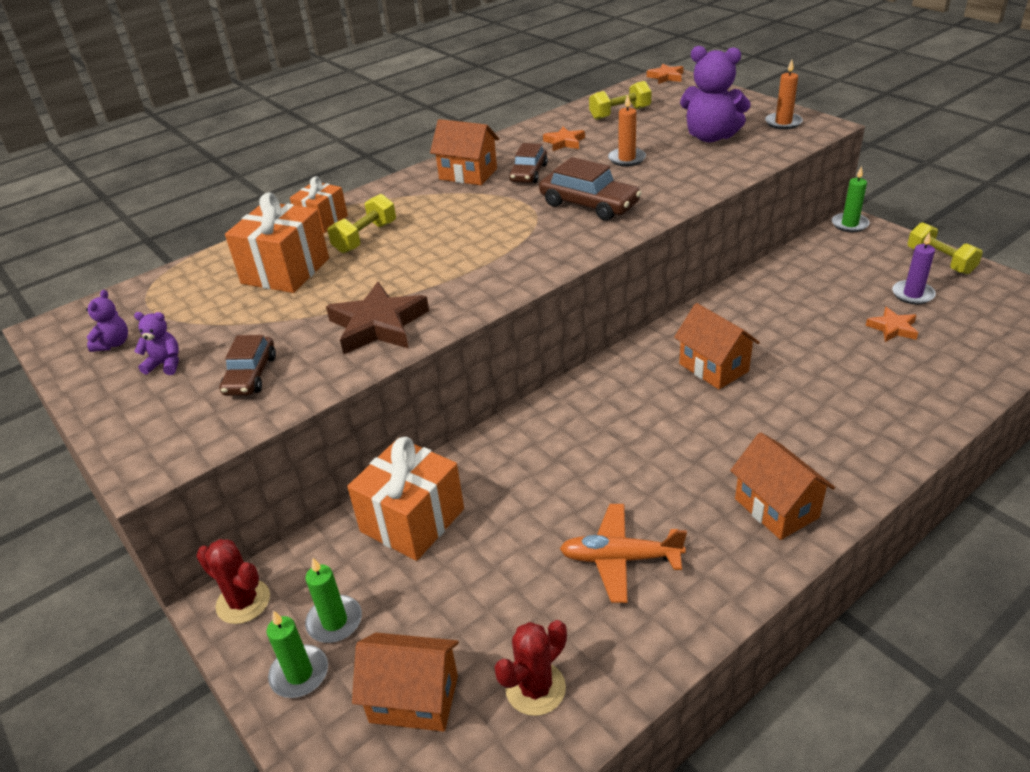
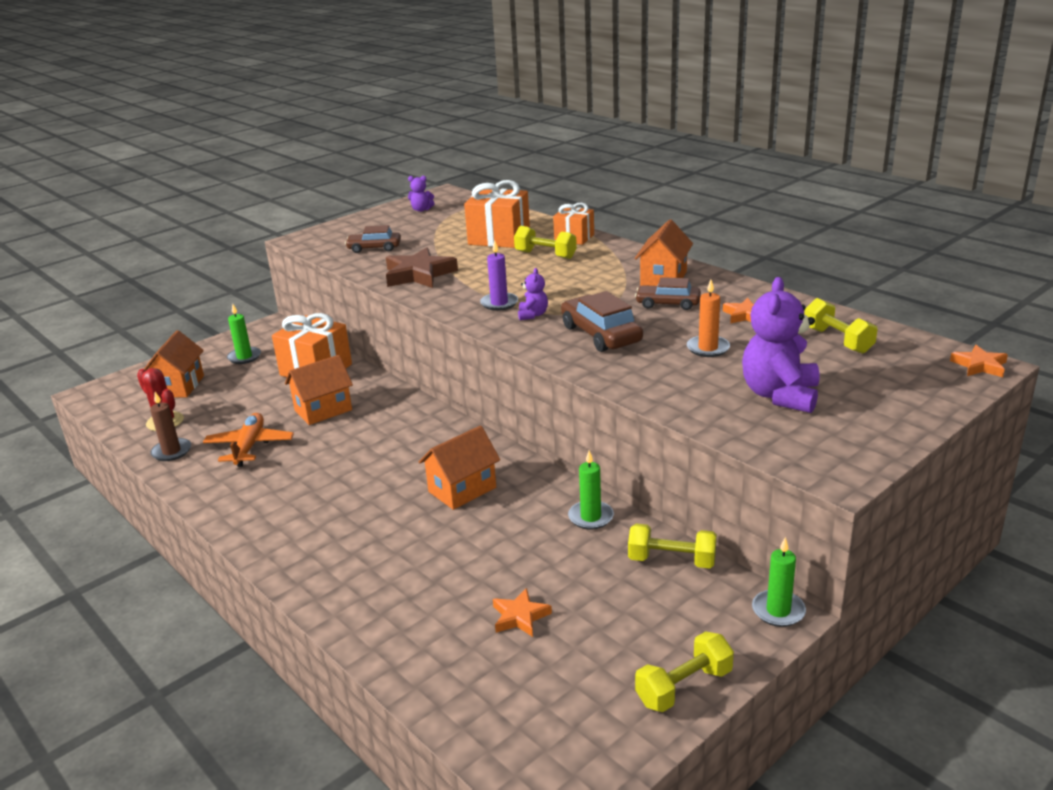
camera: 85 degrees right, 10 degrees down
purple teddy bear [134,312,179,375] -> purple teddy bear moved to [518,268,548,320]
red cactus [196,539,270,624] -> none
green candle [267,611,328,698] -> green candle moved to [568,451,614,529]
brown car [539,157,641,221] -> brown car turned 120 degrees clockwise [561,291,643,352]
orange house [730,432,835,540] -> orange house moved to [285,355,353,425]
orange candle [765,60,803,130] -> none
purple candle [892,232,936,304] -> purple candle moved to [480,240,518,311]
none -> brown candle [150,392,191,461]
none -> yellow dumbbell [628,523,717,569]

